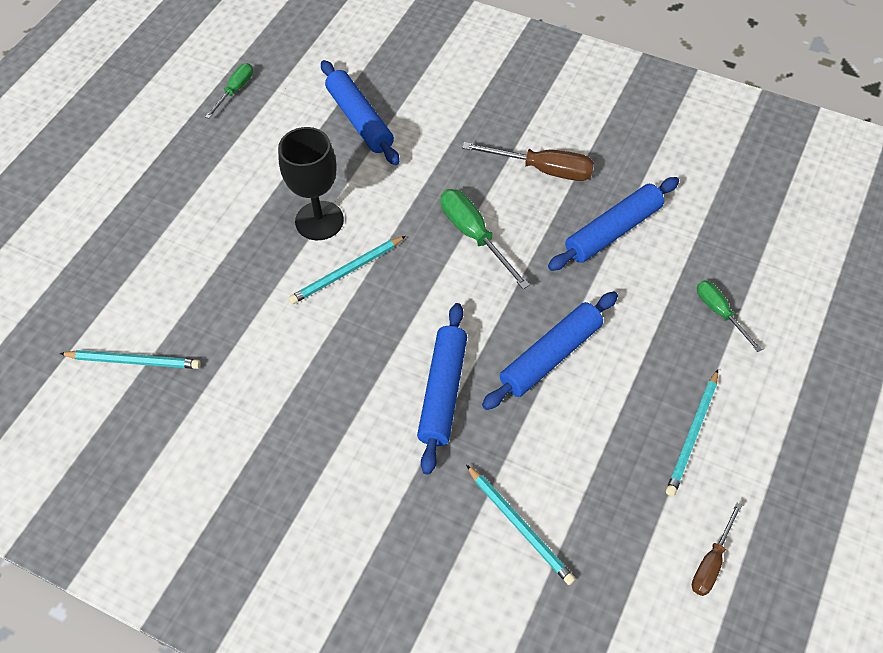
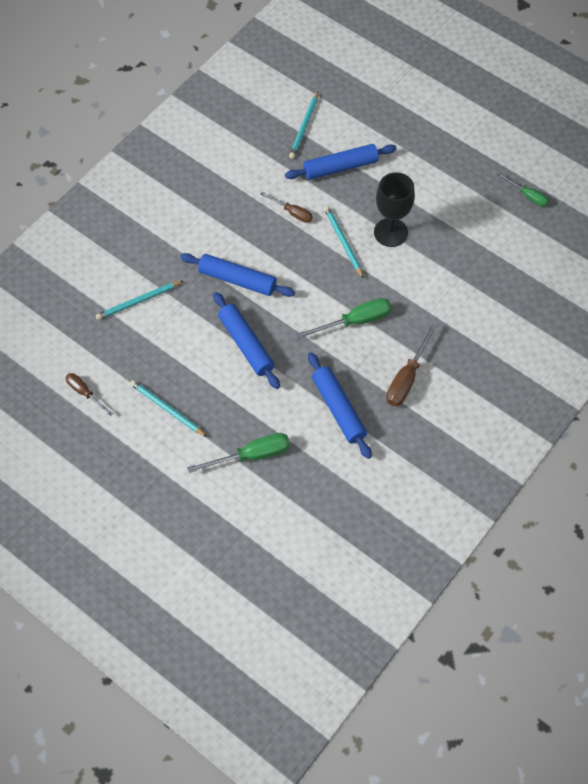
camera: 100 degrees right, 5 degrees up
blue rolling pin [321,60,400,165] -> blue rolling pin moved to [285,144,397,180]
green screwdriver [697,280,762,352] -> green screwdriver [187,433,290,473], size x1.59
none -> brown screwdriver [261,192,313,223]

